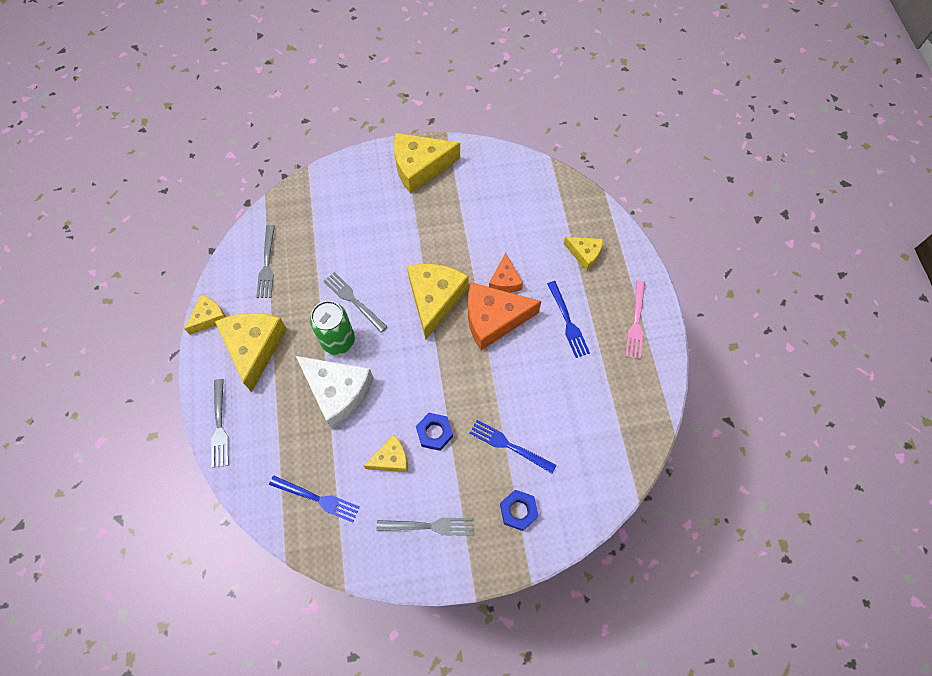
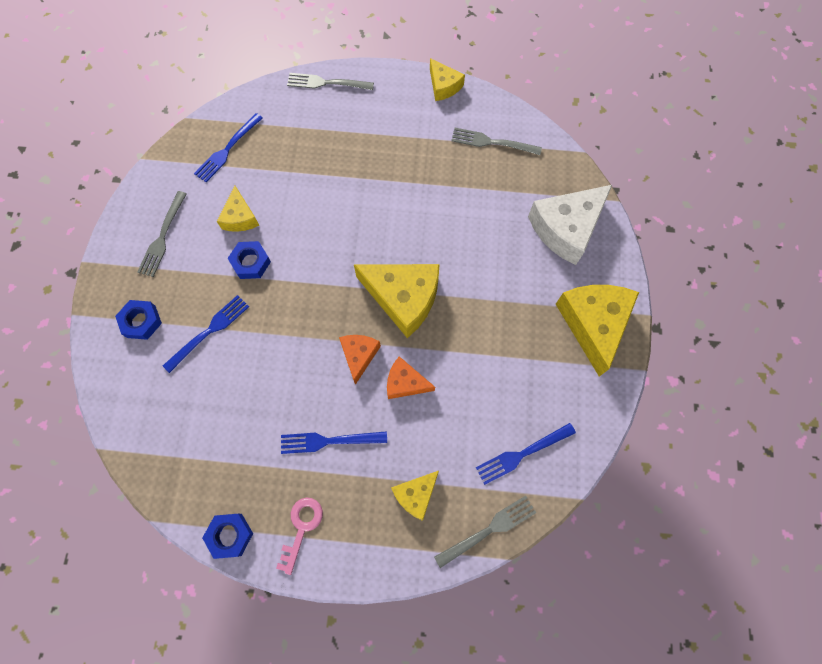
camera: 105 degrees right, 5 degrees up
yellow cheese [215,313,287,392] -> none
white cheese [296,356,373,429] -> white cheese moved to [528,185,612,265]
green can [310,301,355,355] -> none
grey fork [324,272,387,333] -> grey fork moved to [434,496,536,568]
orange cheese [468,282,541,350] -> orange cheese [339,335,381,385], size x0.54
pink fork [625,280,645,359] -> pink key [276,498,323,575]
none -> blue nut [202,514,253,559]
none -> blue fork [476,423,576,485]

